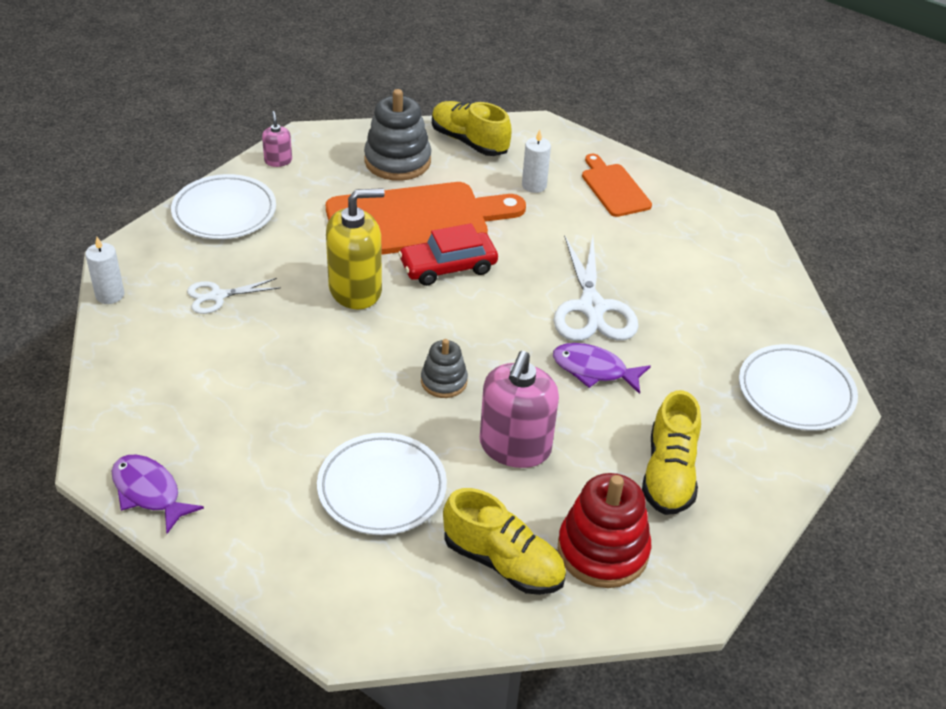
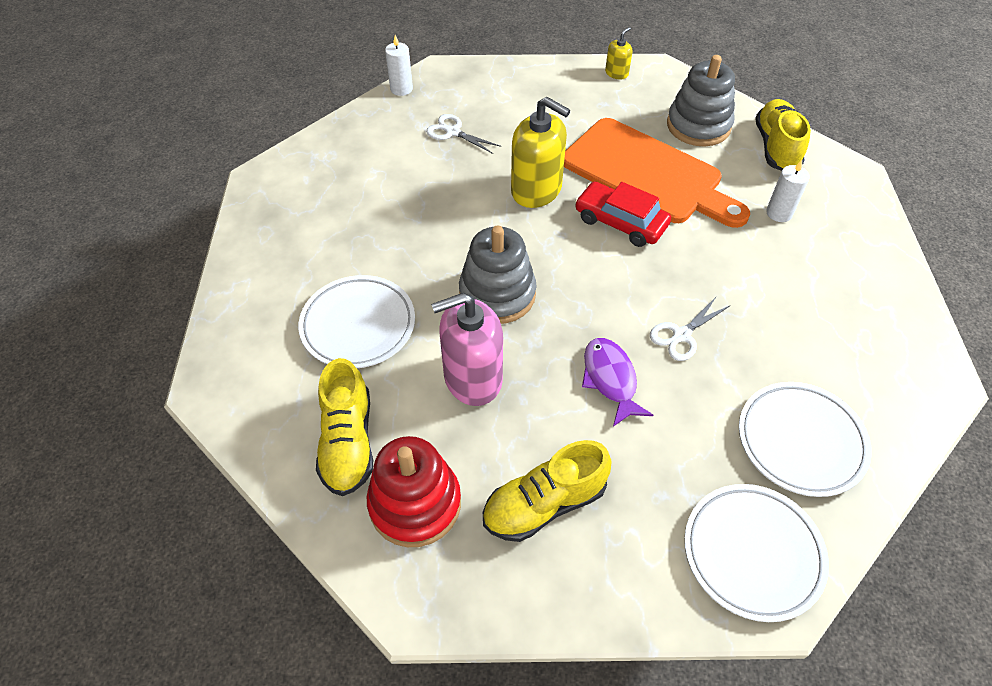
camera: 55 degrees right, 10 degrees up
purple fish [112,455,204,534] -> none
white plate [171,174,276,239] -> white plate moved to [739,382,872,497]
pink soap dispenser [262,111,292,167] -> yellow soap dispenser [605,27,632,79]
grey stacking toy [421,339,468,398] -> grey stacking toy [459,226,537,324], size x1.74
white scissors [553,235,639,341] -> white scissors [650,296,731,361], size x0.55
orange cutting board [582,154,652,217] -> none

